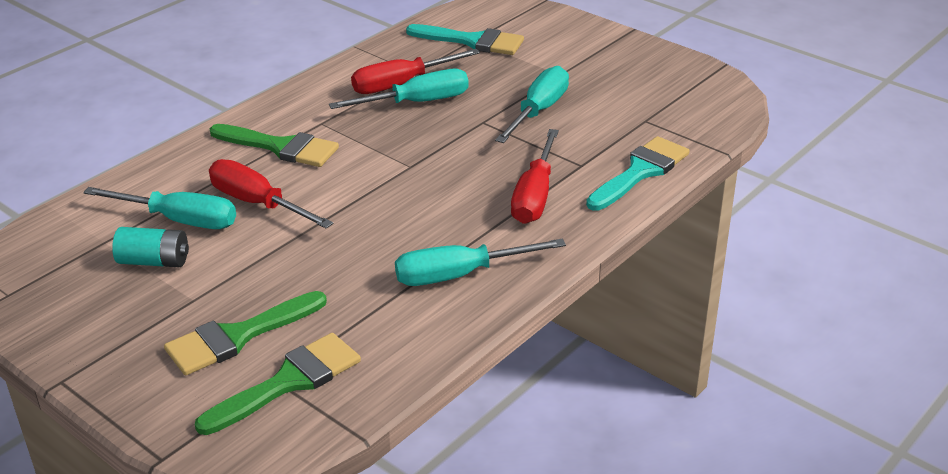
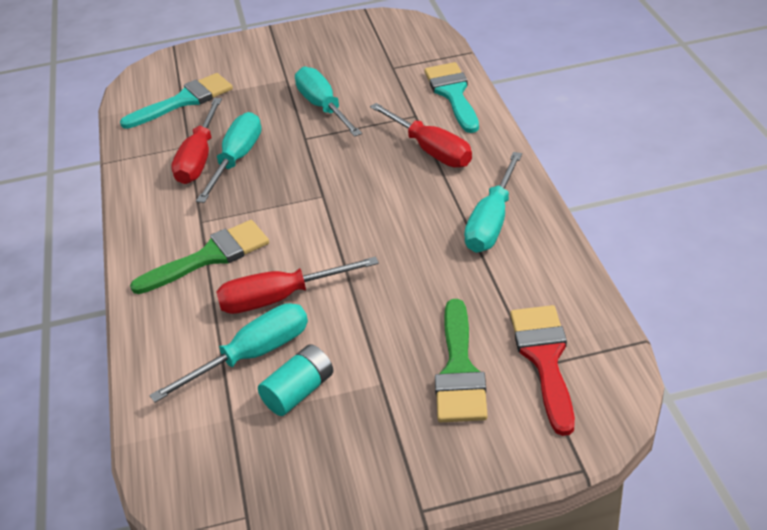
camera: 50 degrees left, 5 degrees up
green brush [195,333,361,435] -> red brush [510,305,575,436]

